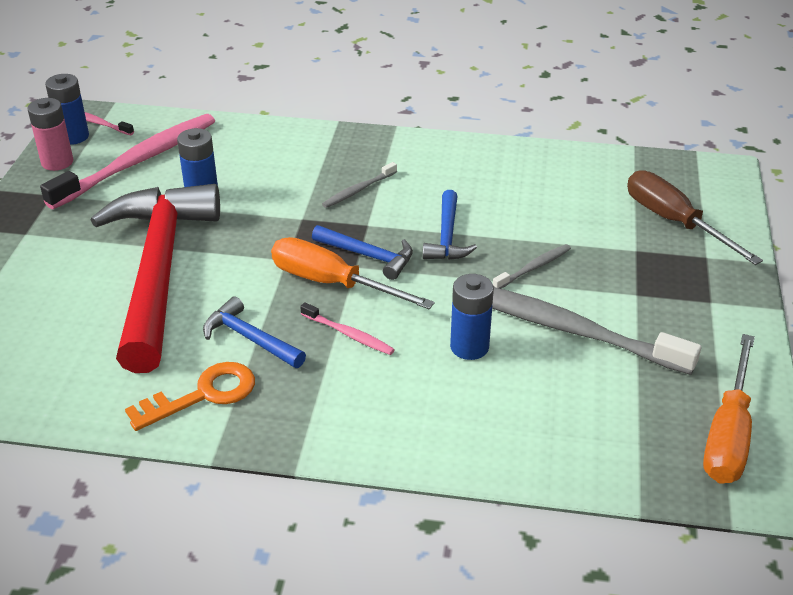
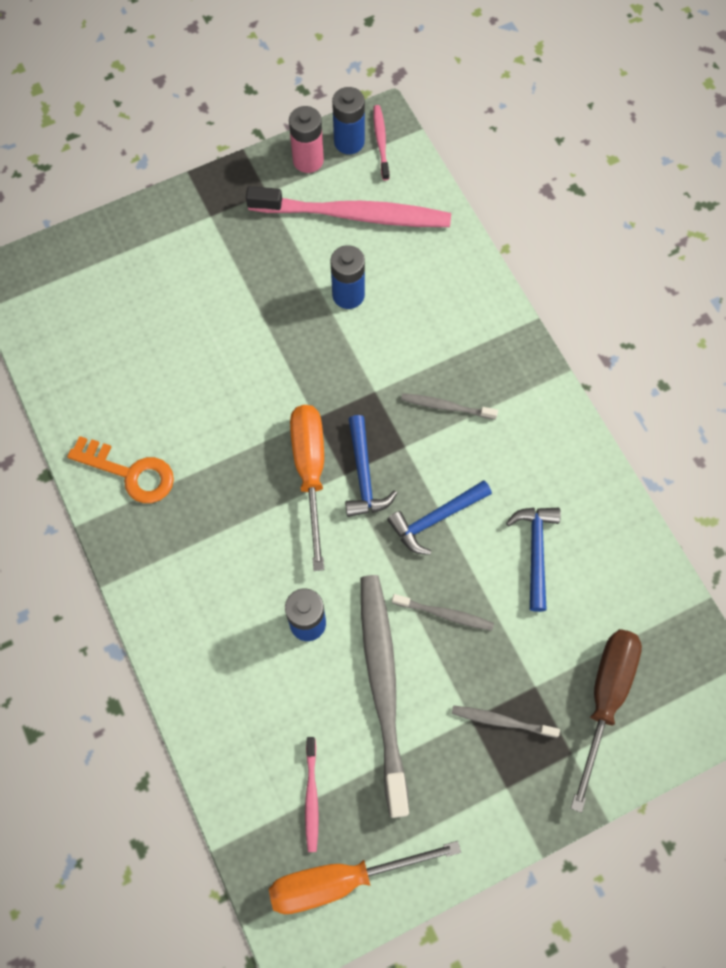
camera: 55 degrees right, 30 degrees up
red hammer [91,184,220,373] -> none
blue hammer [203,296,306,368] -> blue hammer moved to [506,508,561,612]
pink toothbrush [300,302,395,355] -> pink toothbrush moved to [305,737,319,852]
none -> grey toothbrush [452,705,560,738]

